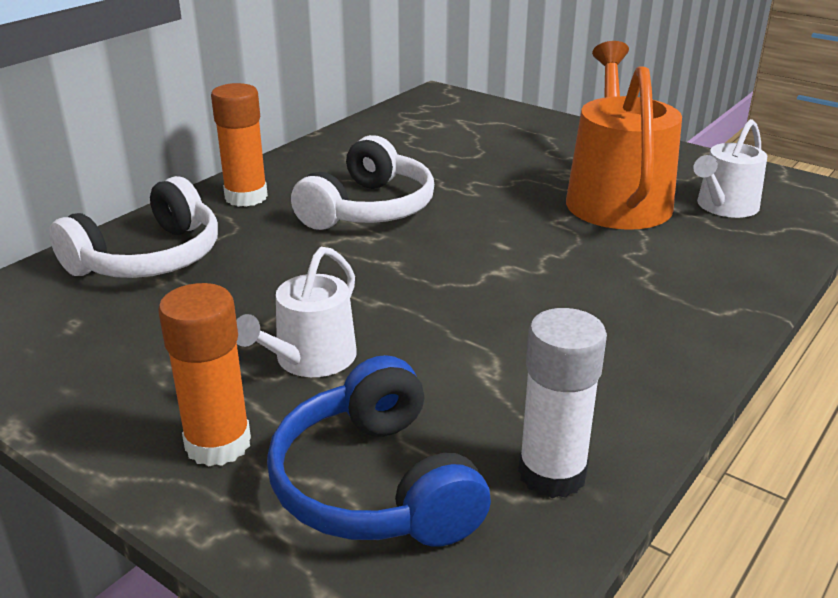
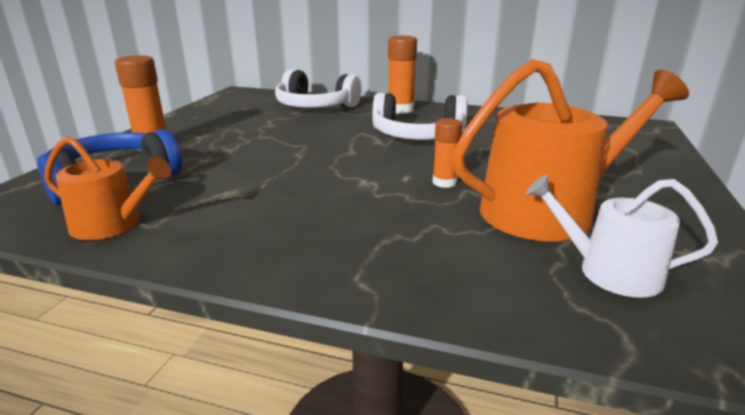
camera: 70 degrees right, 5 degrees down
white watering can [236,247,357,377] -> none
white glue stick [518,308,607,498] -> orange watering can [44,136,171,240]
none -> orange glue stick [432,118,462,188]

